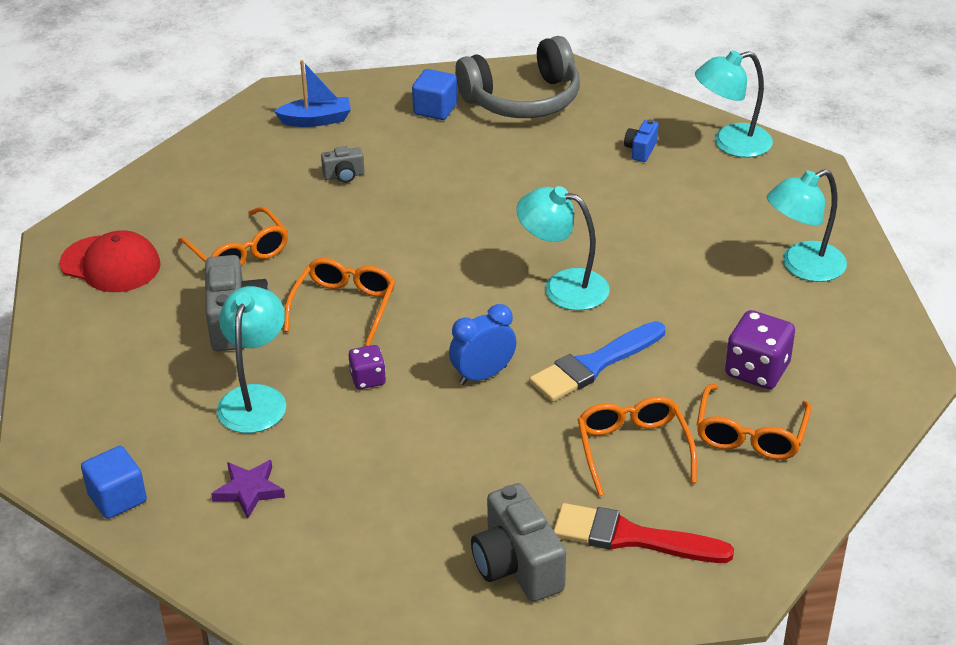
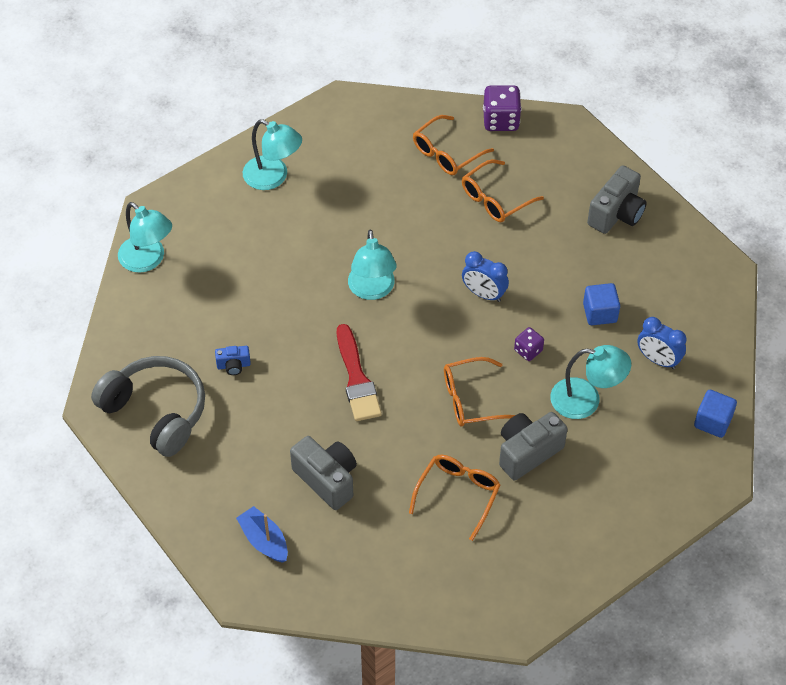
camera: 120 degrees left, 15 degrees up
red cap [59,230,161,292] -> none
purple star [211,460,285,518] -> blue clock [637,317,686,369]
turquoise lamp [216,286,286,433] -> turquoise lamp turned 150 degrees counterclockwise [550,345,631,419]
grey camera [321,146,365,183] -> grey camera [290,436,357,510], size x1.95
blue cube [412,69,457,120] -> blue cube moved to [583,283,620,325]
blue brush [529,321,665,402] -> none
red brush [554,503,734,563] -> red brush moved to [337,324,382,421]
blue camera [624,119,659,162] -> blue camera moved to [215,346,251,375]
orange glasses [697,384,811,460] -> orange glasses turned 150 degrees clockwise [413,115,494,175]
purple dice [725,310,795,389] -> purple dice moved to [483,85,521,131]

